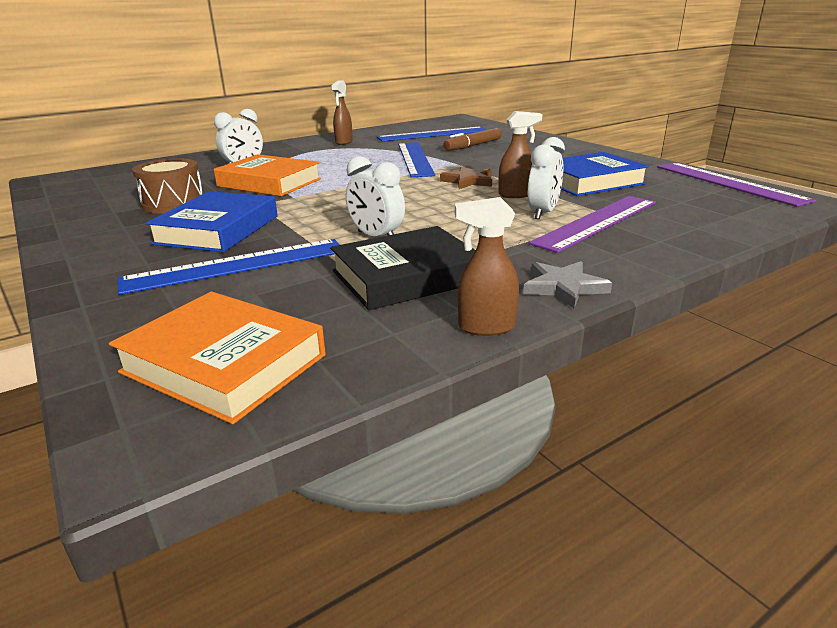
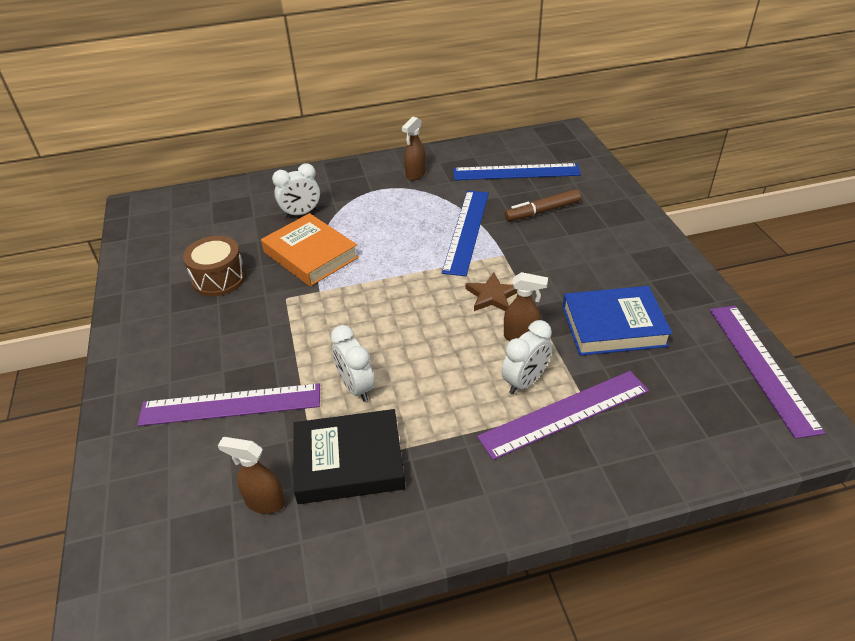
camera: 20 degrees right, 15 degrees up
orange book [109,291,326,424] -> none
blue ruler [118,239,340,295] -> purple ruler [138,383,320,426]
blue book [146,191,278,252] -> none
brown spray bottle [455,197,519,336] -> brown spray bottle moved to [218,437,285,514]
grey star [523,261,612,308] -> none

